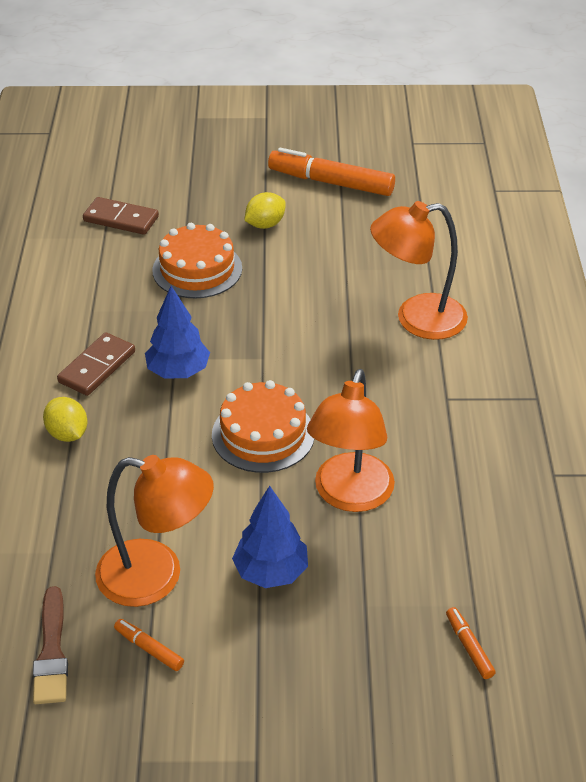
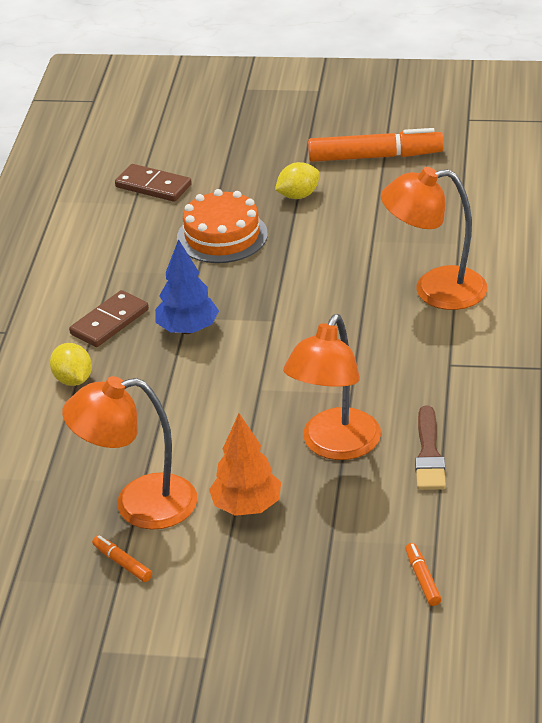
camera: 10 degrees right, 5 degrees down
brown brush [33,586,68,704] -> brown brush moved to [415,405,446,490]
orange lamp [95,455,214,607] -> orange lamp turned 150 degrees clockwise [62,376,197,530]
orange cake [212,380,314,473] -> none
blue tree [232,486,308,588] -> orange tree [209,413,281,516]
orange marker [268,148,395,196] -> orange marker turned 150 degrees clockwise [308,128,444,162]

